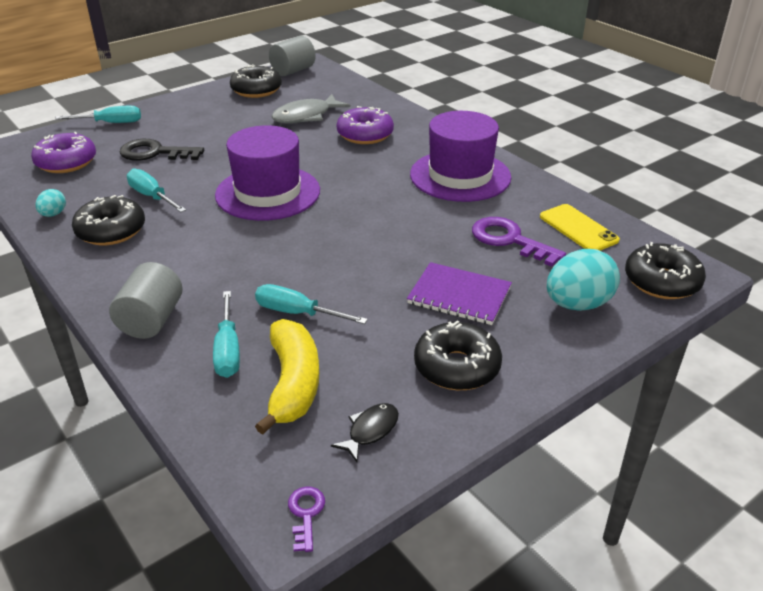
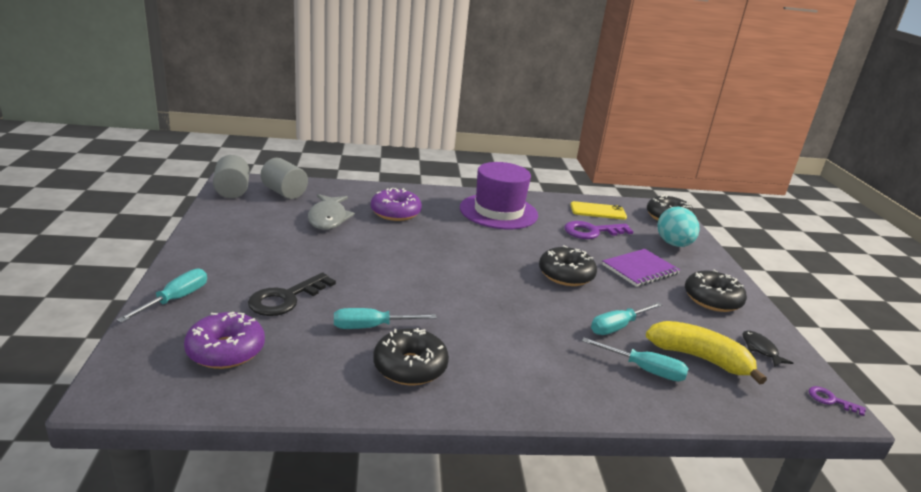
camera: 60 degrees left, 10 degrees down
turquoise egg [35,189,66,217] -> none
grey cylinder [109,262,183,339] -> grey cylinder moved to [261,158,308,199]
purple hat [215,125,320,221] -> none
black donut [230,64,282,98] -> black donut moved to [539,245,597,286]

